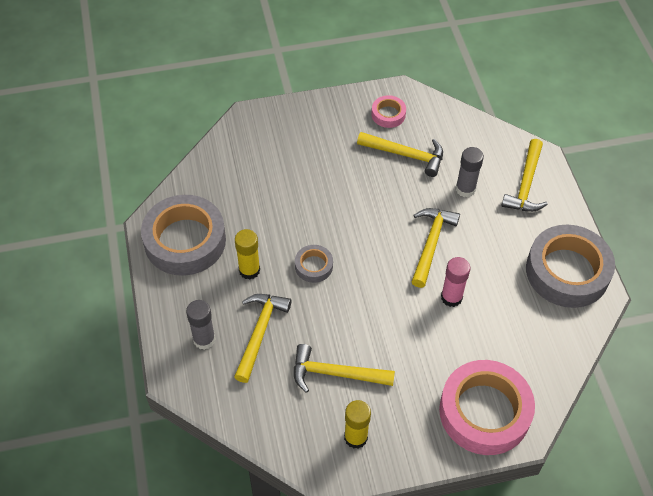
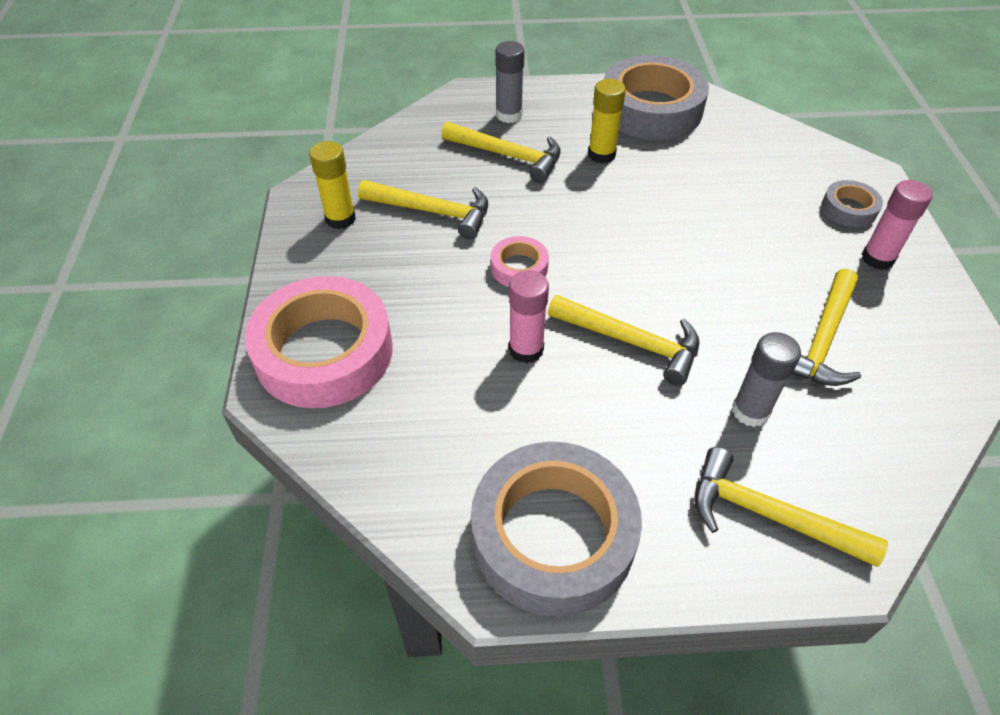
camera: 100 degrees right, 5 degrees down
yellow hammer [294,344,395,393] -> yellow hammer turned 90 degrees clockwise [358,180,488,239]
grey tape [295,245,333,283] -> grey tape moved to [821,180,883,227]
pink tape [371,95,406,128] -> pink tape moved to [491,236,549,287]
none -> pink glue stick [862,180,932,270]

